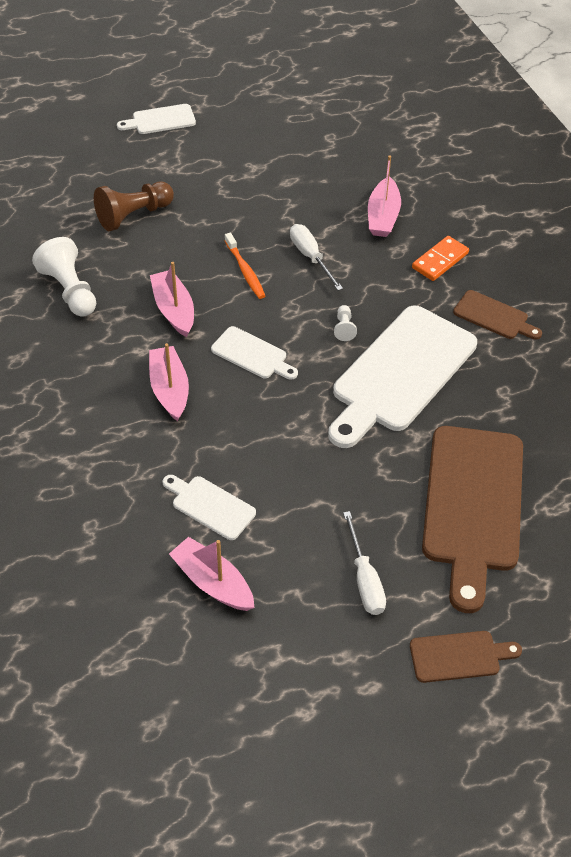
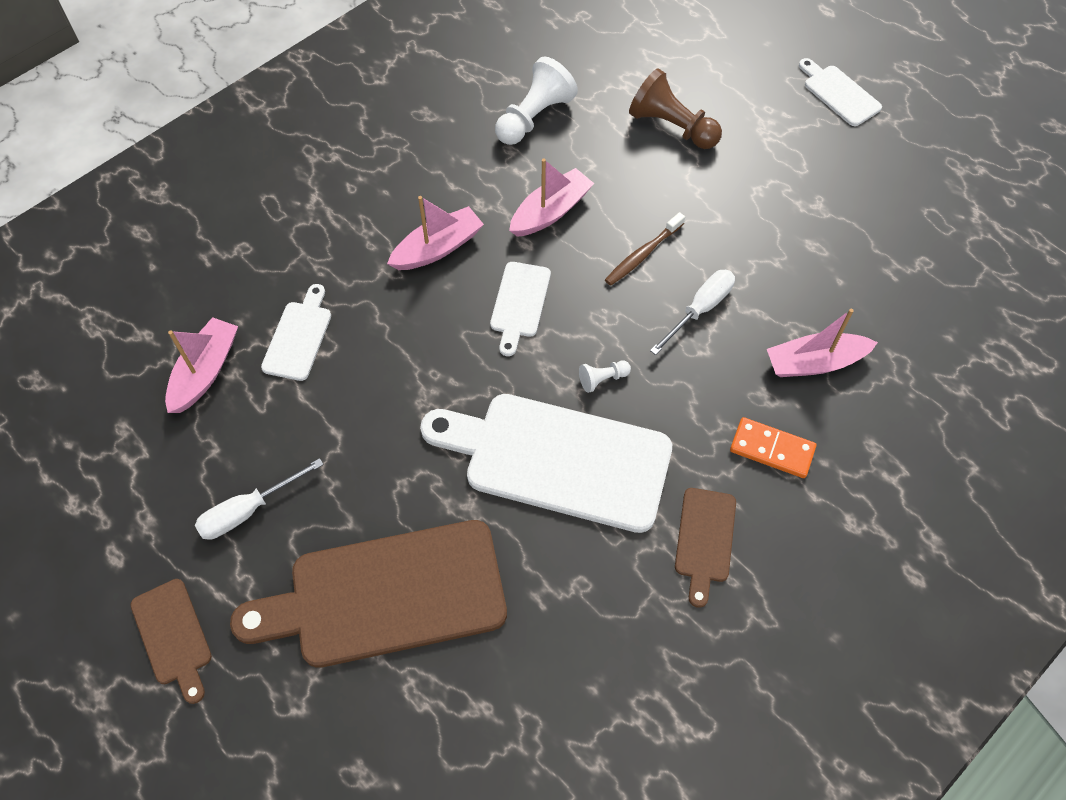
camera: 70 degrees right, 10 degrees up
orange toothbrush [225,233,265,299] -> brown toothbrush [605,212,685,286]

